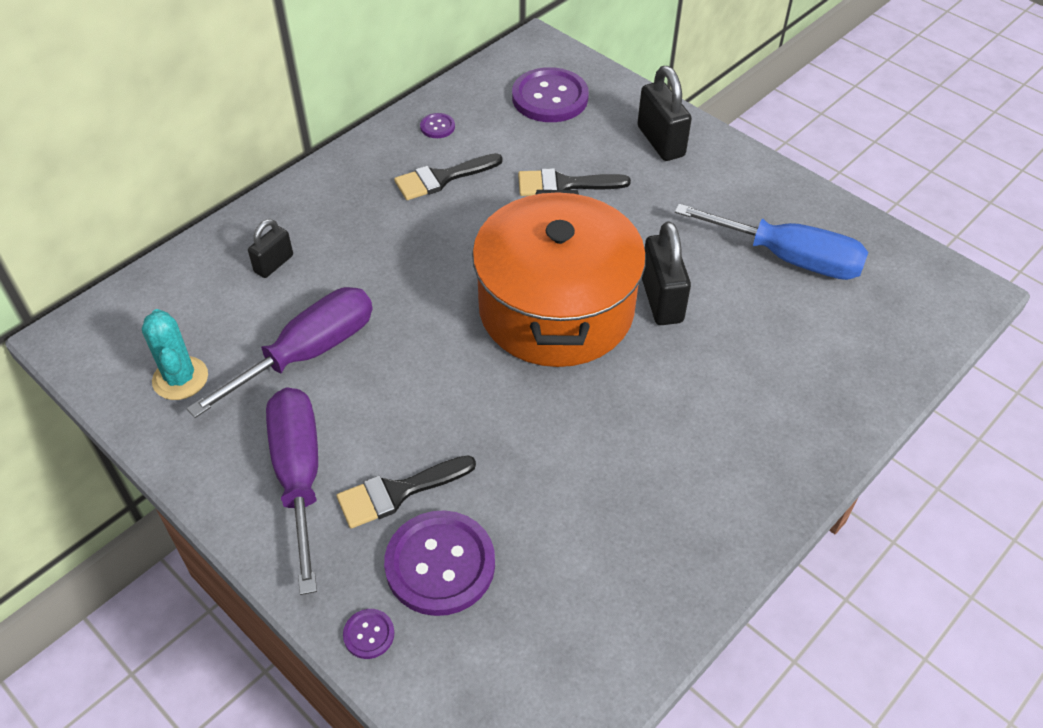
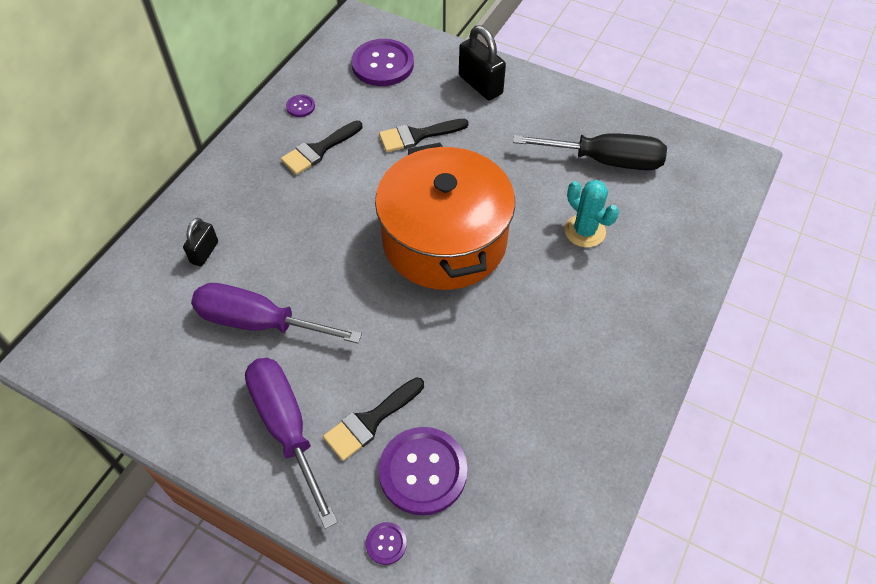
camera: 15 degrees left, 5 degrees up
turquoise cactus [142,309,208,400] -> turquoise cactus moved to [564,180,619,247]
purple screwdriver [187,287,373,418] -> purple screwdriver turned 105 degrees counterclockwise [191,283,362,343]
black padlock [642,221,691,325] -> none
blue screwdriver [675,204,868,280] -> black screwdriver [513,133,667,170]

